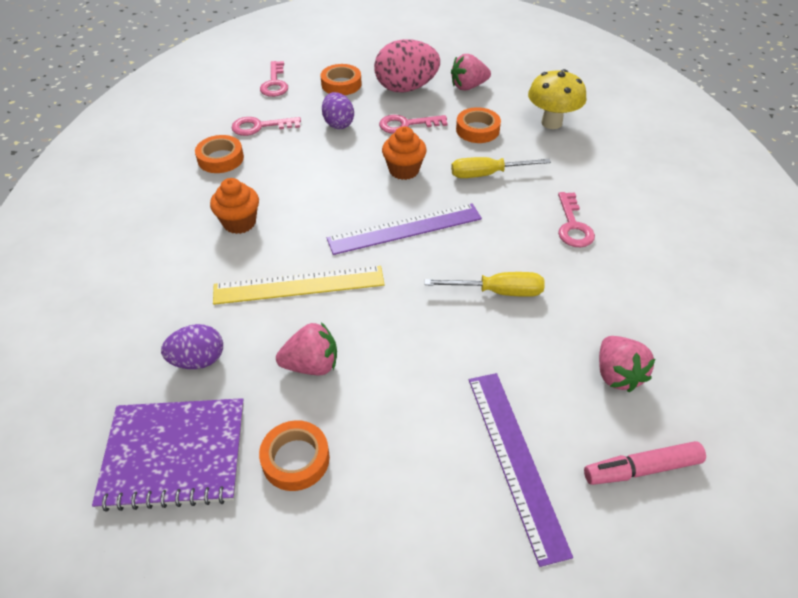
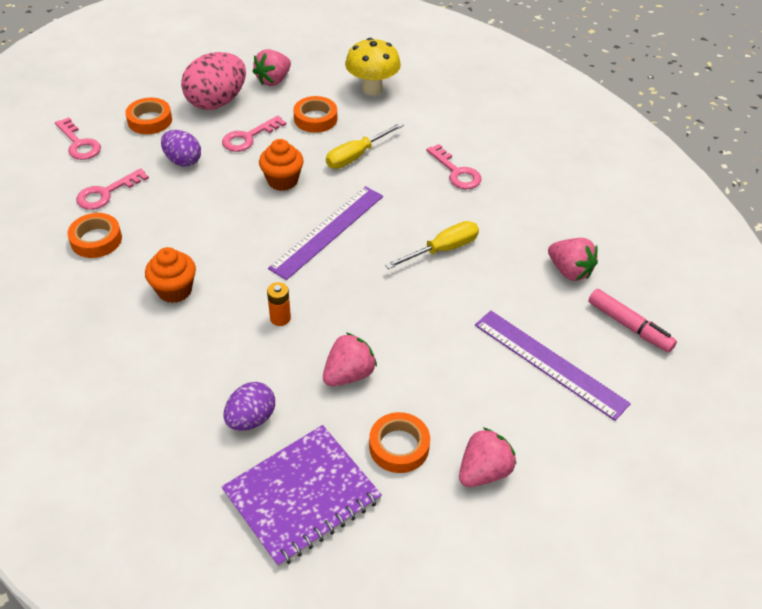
camera: 35 degrees left, 0 degrees up
yellow ruler [213,266,385,305] -> orange battery [267,282,291,326]
pink marker [584,441,706,485] -> pink marker turned 90 degrees counterclockwise [588,289,677,352]
none -> pink strawberry [459,428,516,487]

